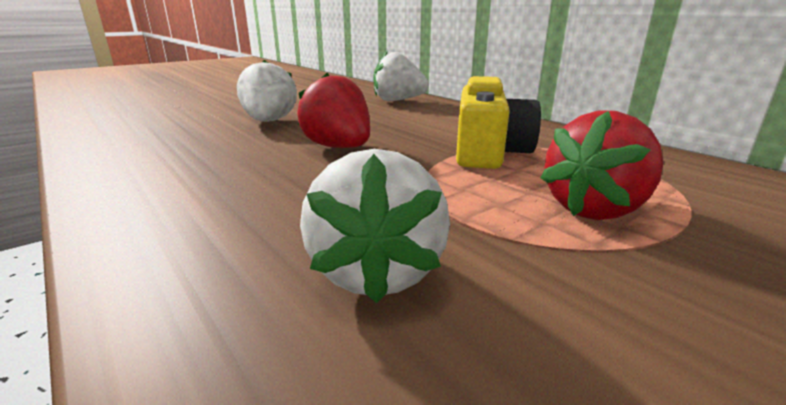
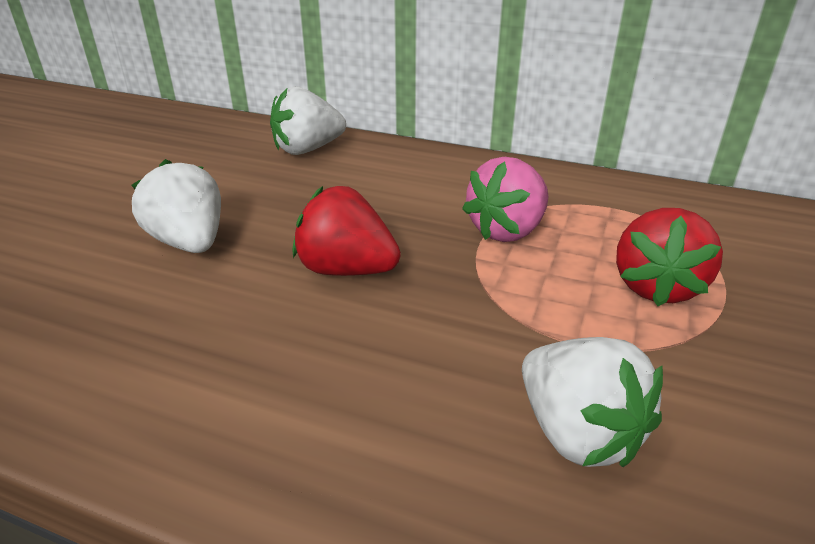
camera: 30 degrees left, 10 degrees up
yellow camera [456,76,541,169] -> pink strawberry [462,157,549,242]

